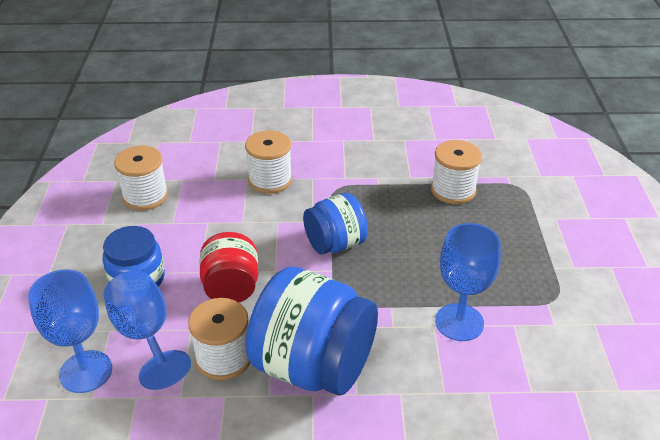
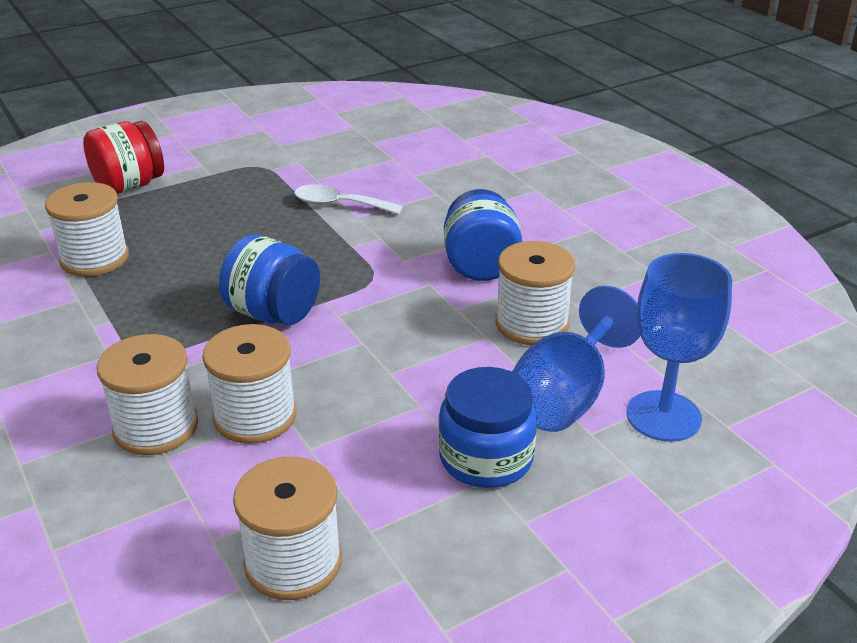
camera: 120 degrees left, 5 degrees down
red jar [199,232,258,302] -> red jar moved to [83,121,164,194]
blue jar [246,267,378,396] -> blue jar [444,189,522,281], size x0.59
blue goblet [435,223,501,341] -> white spoon [294,184,403,214]
none -> white spool [202,324,297,444]

